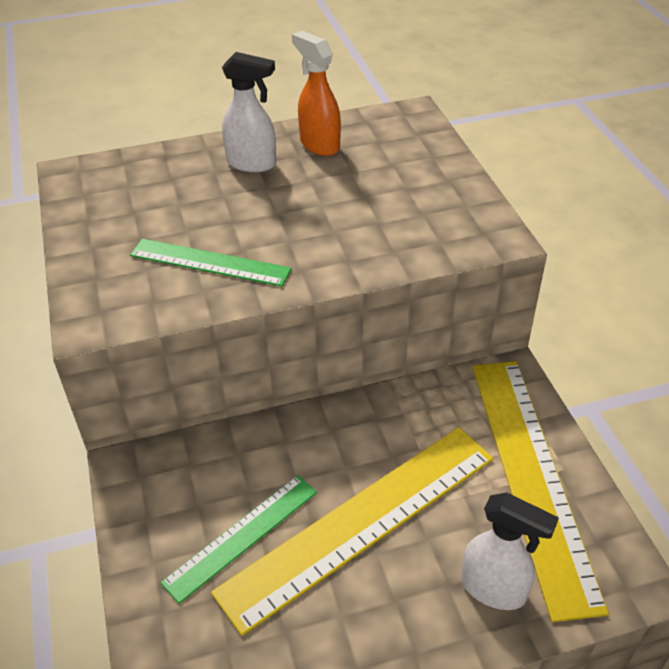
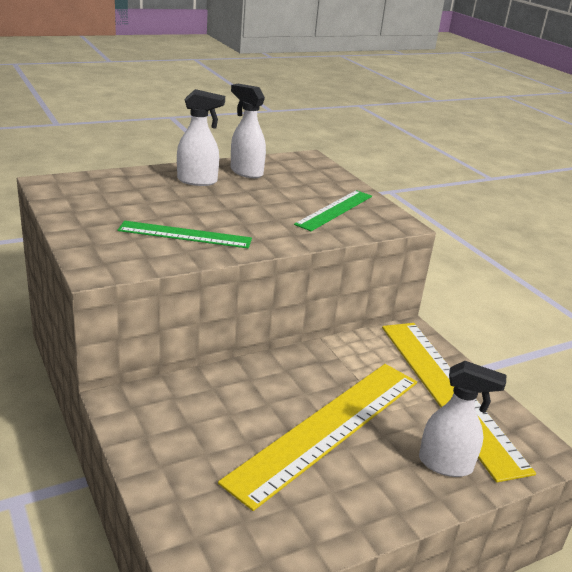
camera: 15 degrees left, 15 degrees down
green ruler [160,475,317,604] -> green ruler moved to [294,190,372,231]
orange spray bottle [292,31,341,156] -> white spray bottle [231,84,266,178]

